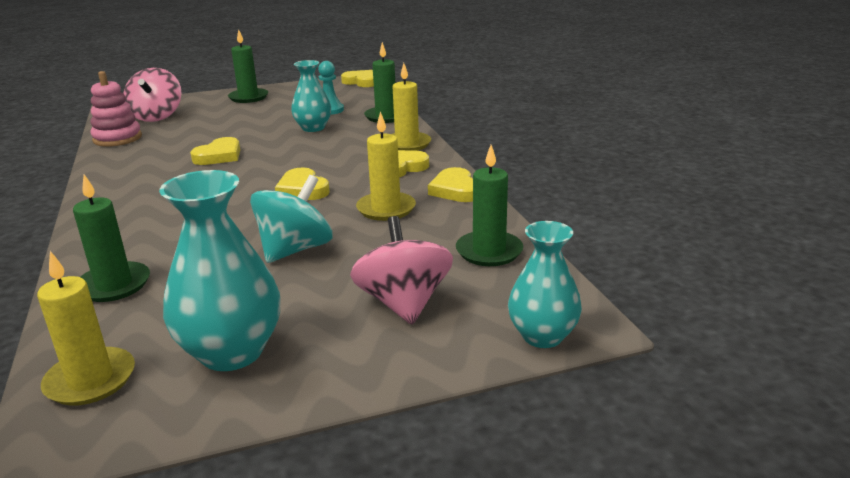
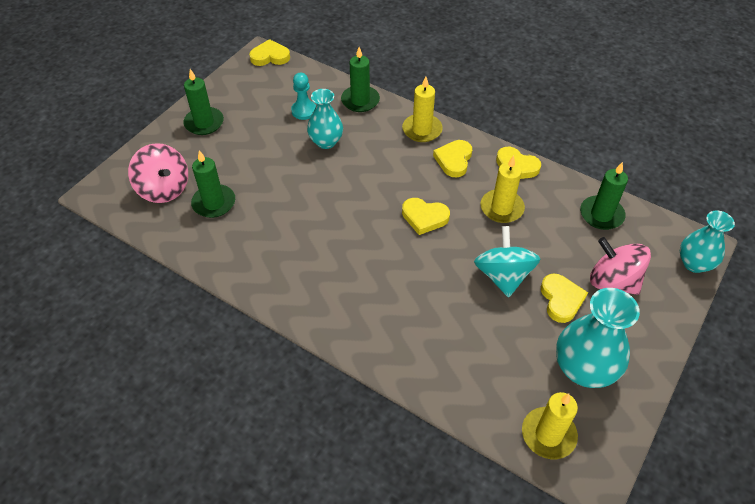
camera: 40 degrees left, 25 degrees up
green candle [73,175,150,302] -> green candle moved to [191,150,235,218]
pink stacking toy [90,71,142,147] -> none
yellow heart [190,137,240,165] -> yellow heart moved to [541,274,588,323]

